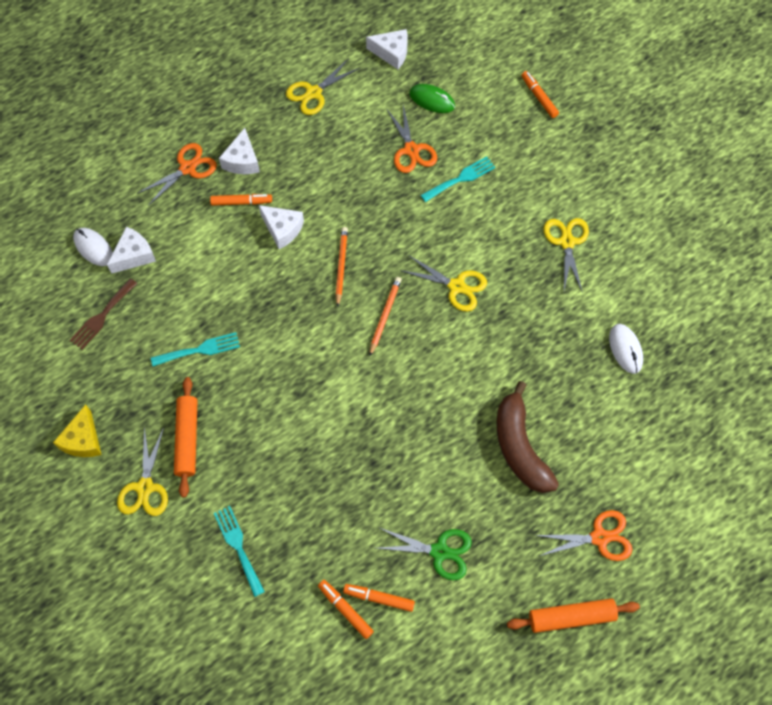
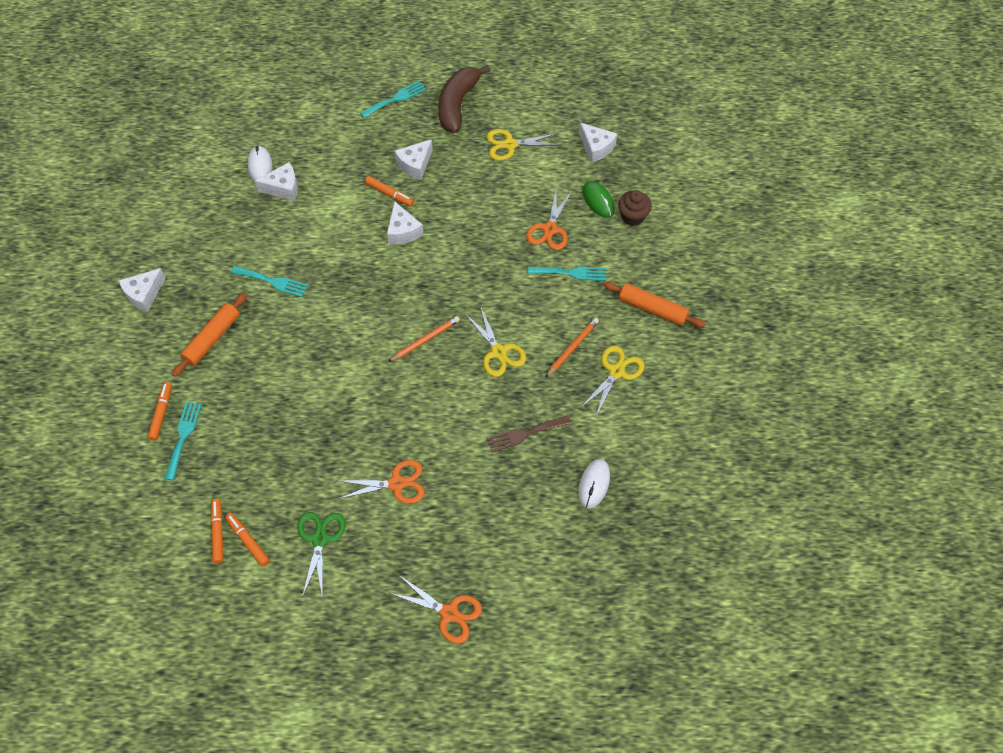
camera: 35 degrees right, 5 degrees down
yellow cheese [53,404,101,457] -> white cheese [119,268,165,312]
brown fork [70,278,137,349] -> brown fork moved to [487,415,571,452]
yellow scissors [117,427,168,516] -> none
orange scissors [137,143,217,206] -> orange scissors moved to [336,460,425,504]
orange pencil [335,227,348,307] -> orange pencil moved to [545,318,599,378]
green scissors [376,527,472,580] -> green scissors turned 135 degrees counterclockwise [297,512,346,599]
brown banana [497,381,559,493] -> brown banana moved to [438,65,491,133]
orange rolling pin [507,598,640,633] -> orange rolling pin moved to [603,281,706,328]
orange marker [522,71,559,118] -> orange marker moved to [147,382,172,441]
none -> turquoise fork [361,81,426,118]
none -> brown cupcake [618,190,652,226]

